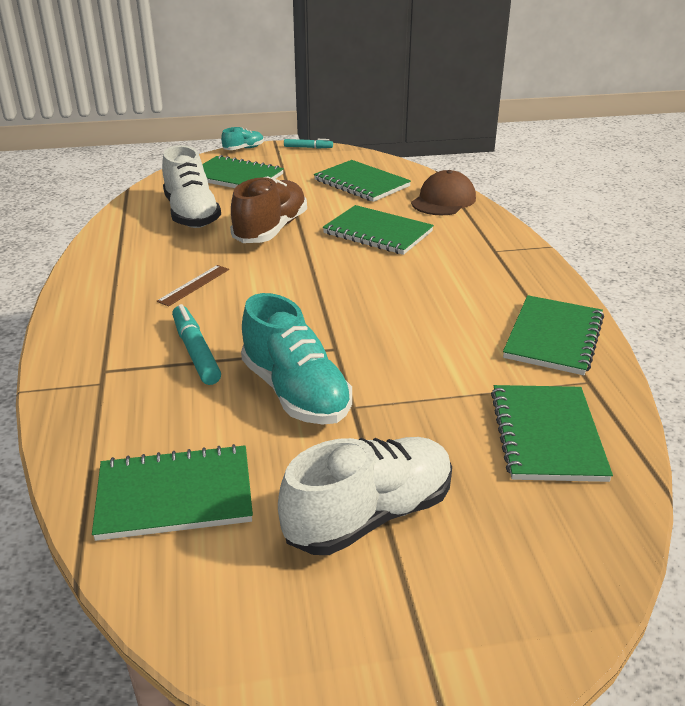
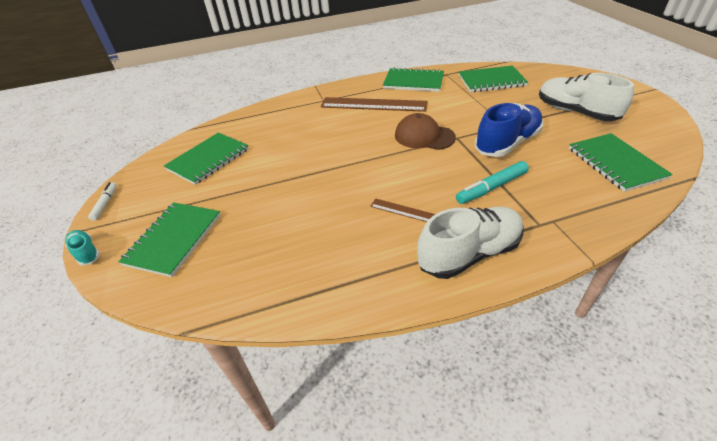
camera: 95 degrees left, 10 degrees up
white shoe [162,145,221,228] -> white shoe moved to [417,207,524,279]
brown shoe [230,176,307,243] -> none
turquoise shoe [241,293,352,425] -> blue shoe [475,103,543,157]
turquoise marker [284,139,333,149] -> white marker [88,182,117,221]
green notebook [323,205,434,255] -> none
brown cap [411,170,476,216] -> brown cap moved to [395,113,456,150]
none -> brown ruler [321,97,428,112]

